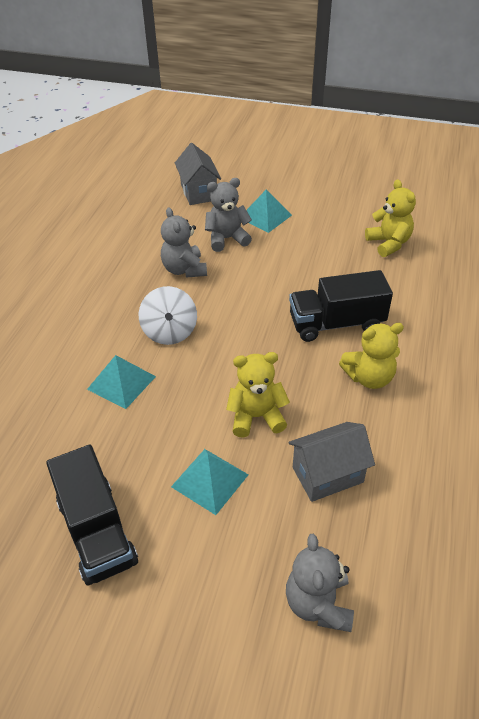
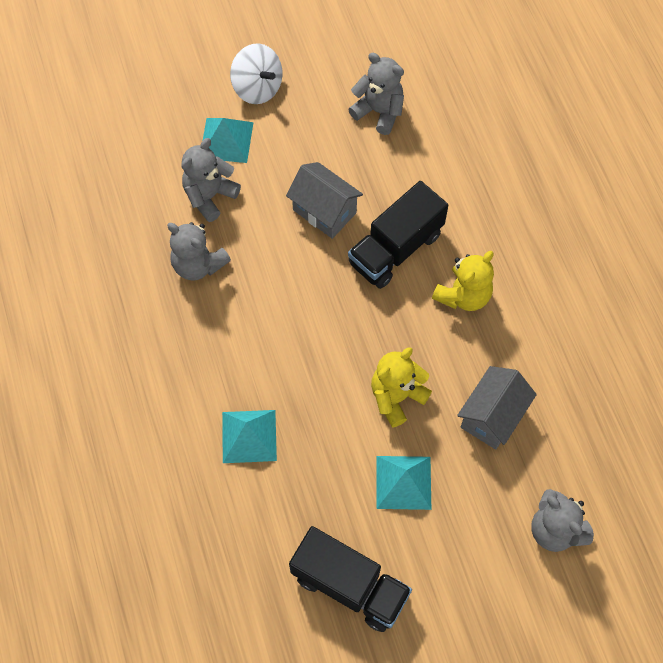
camera: 35 degrees left, 20 degrees up
white spinning top [138,286,197,345] -> white spinning top moved to [230,43,283,104]
grey house [175,143,221,205] -> grey house moved to [286,162,363,239]
yellow teddy bear [365,179,416,257] -> grey teddy bear [348,53,404,135]

